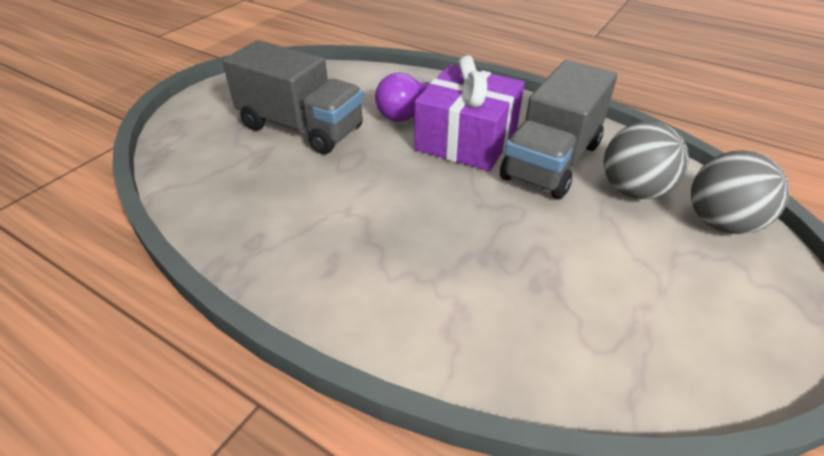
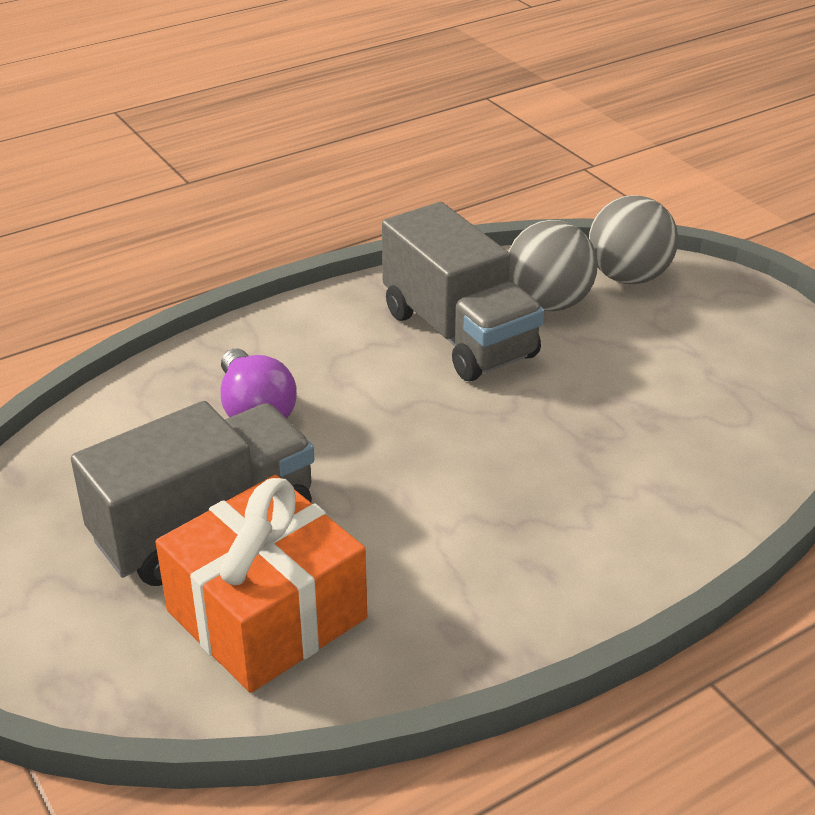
camera: 65 degrees left, 5 degrees down
purple gift [414,55,524,171] -> none
none -> orange gift [156,475,367,693]

